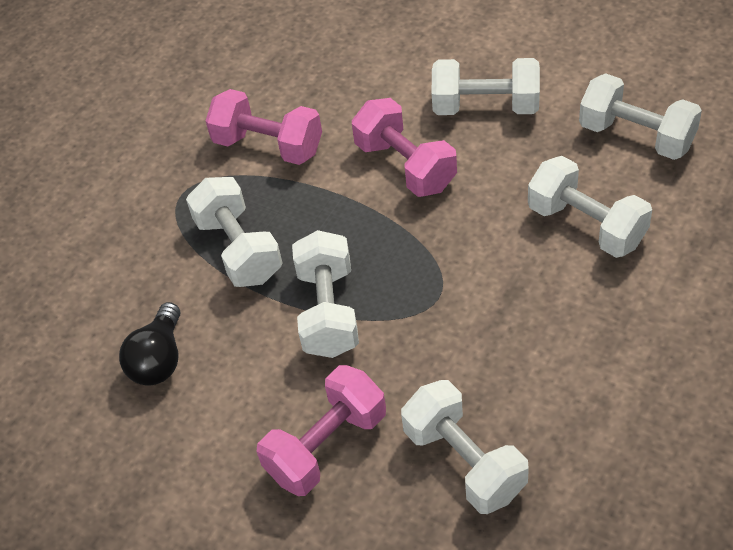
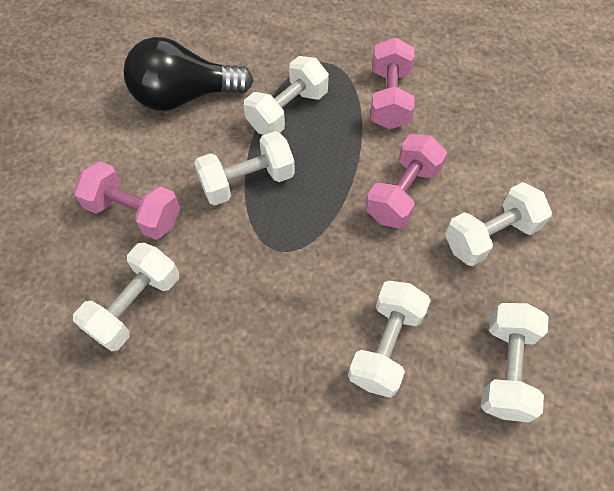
camera: 65 degrees right, 10 degrees up
black light bulb [119,302,180,386] -> black light bulb [123,37,254,111], size x1.71
white dumbbell [432,58,540,115] -> white dumbbell turned 75 degrees clockwise [445,182,552,266]

